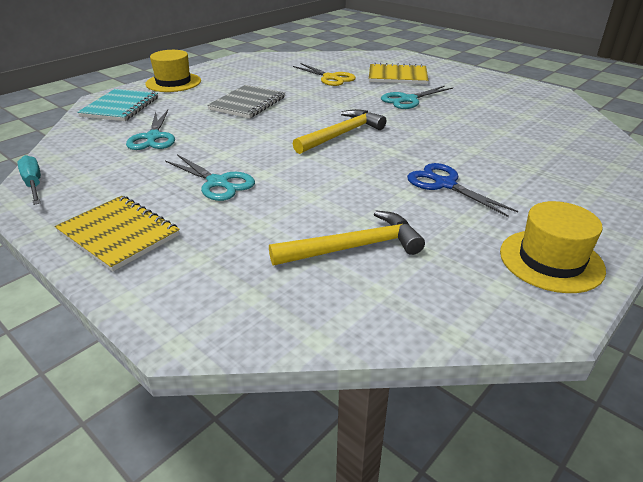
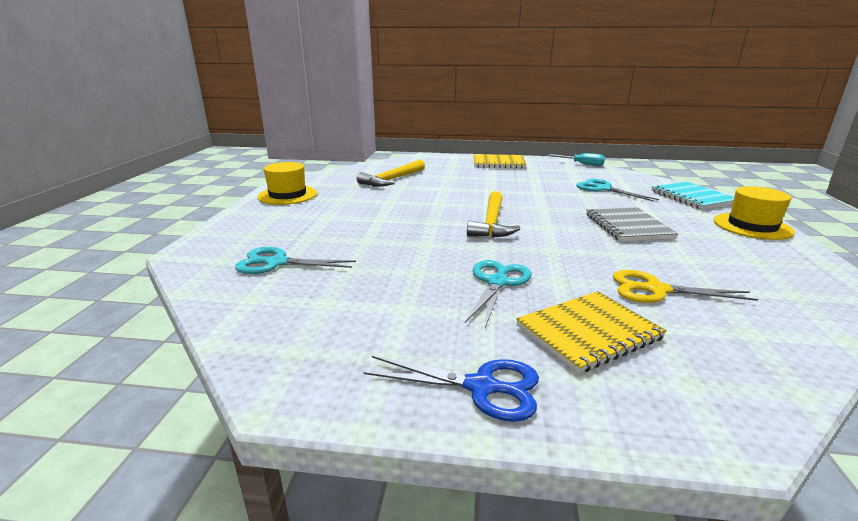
camera: 145 degrees right, 10 degrees down
turquoise scissors [165,154,255,201] -> turquoise scissors moved to [235,247,356,274]
blue scissors [407,163,518,217] -> blue scissors moved to [364,356,539,422]

